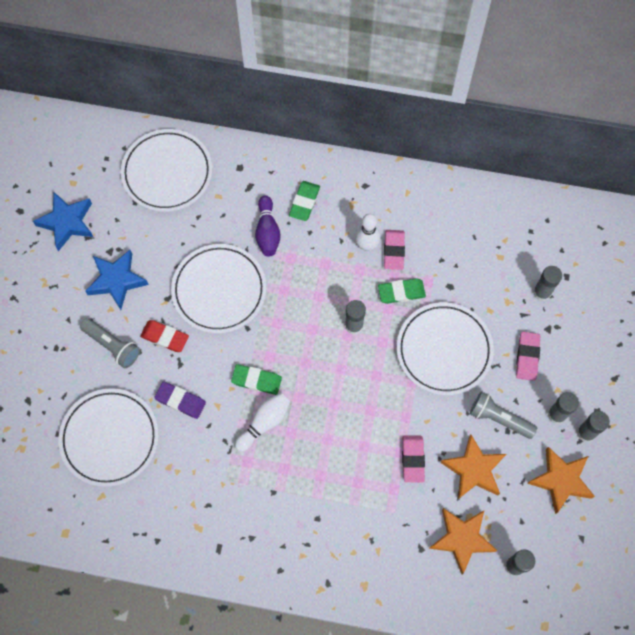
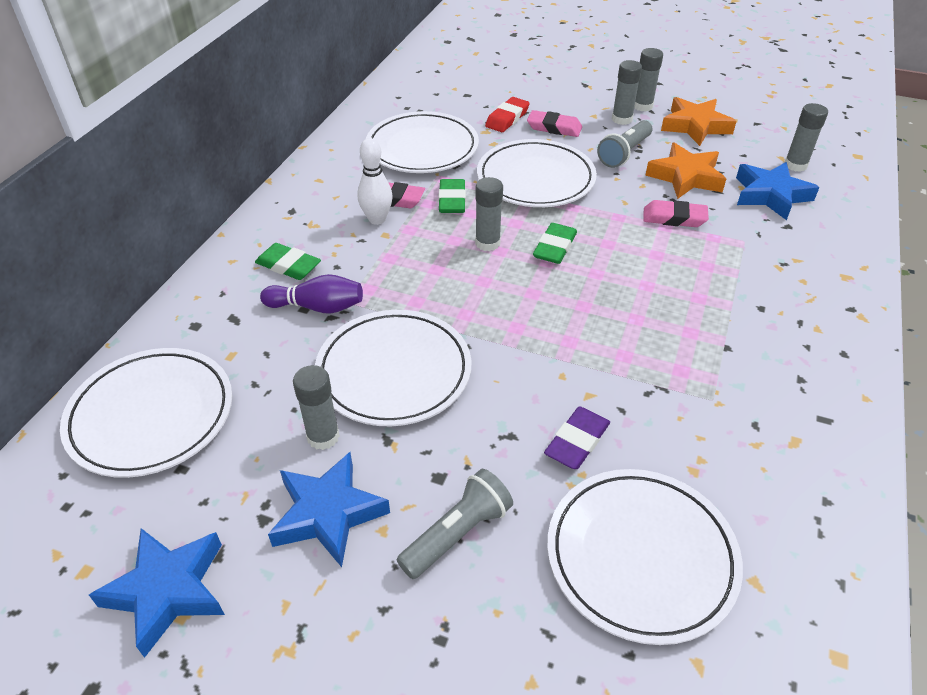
camera: 80 degrees left, 25 degrees down
red eraser [140,320,189,352] -> red eraser moved to [485,97,530,132]
green eraser [231,364,282,395] -> green eraser moved to [533,223,577,264]
white bowling pin [235,393,290,452] -> none
orange star [429,508,497,575] -> blue star [736,162,819,220]
grey glue stick [533,266,562,301] -> grey glue stick moved to [293,365,340,450]
none -> white plate [366,111,479,173]

